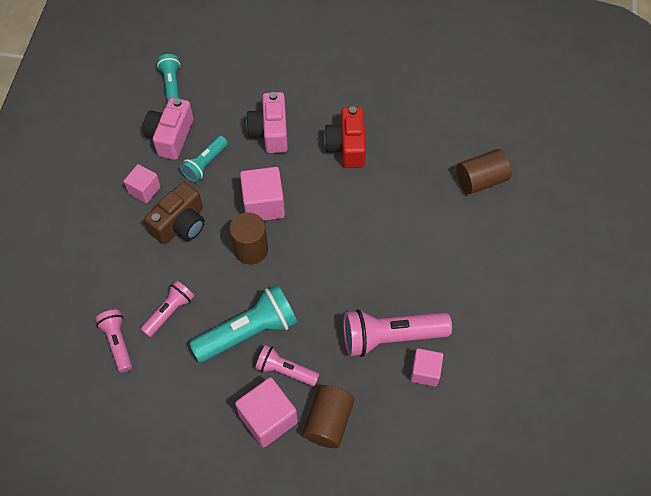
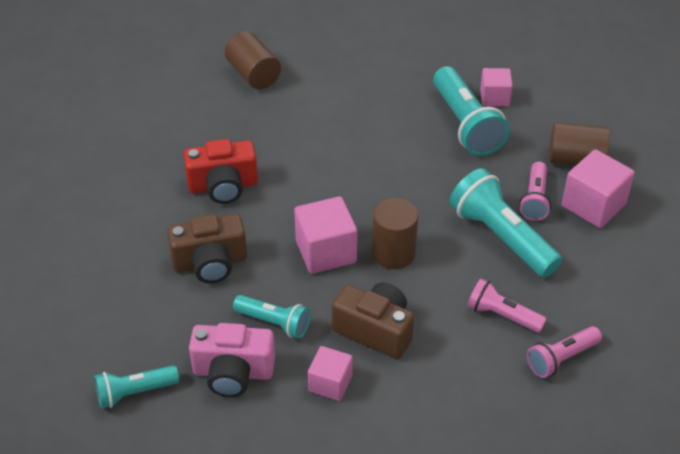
camera: 100 degrees left, 15 degrees down
pink camera [246,92,288,153] -> brown camera [167,214,247,283]
pink flashlight [343,309,452,357] -> turquoise flashlight [433,66,510,156]

